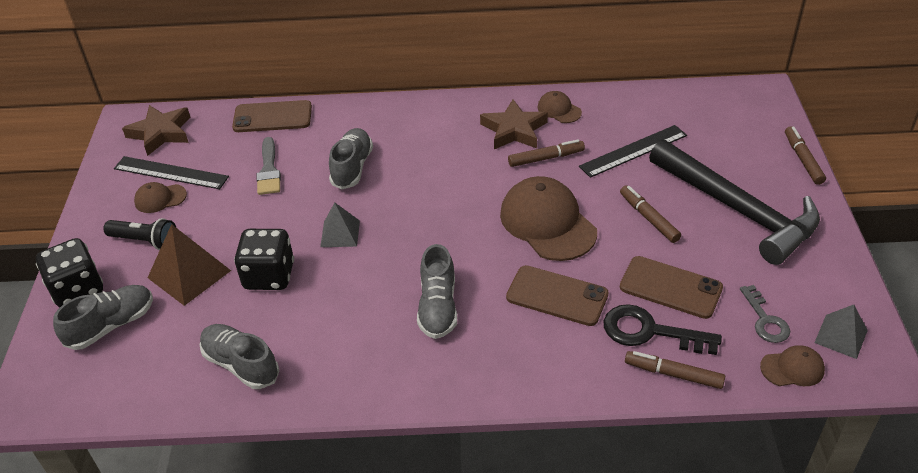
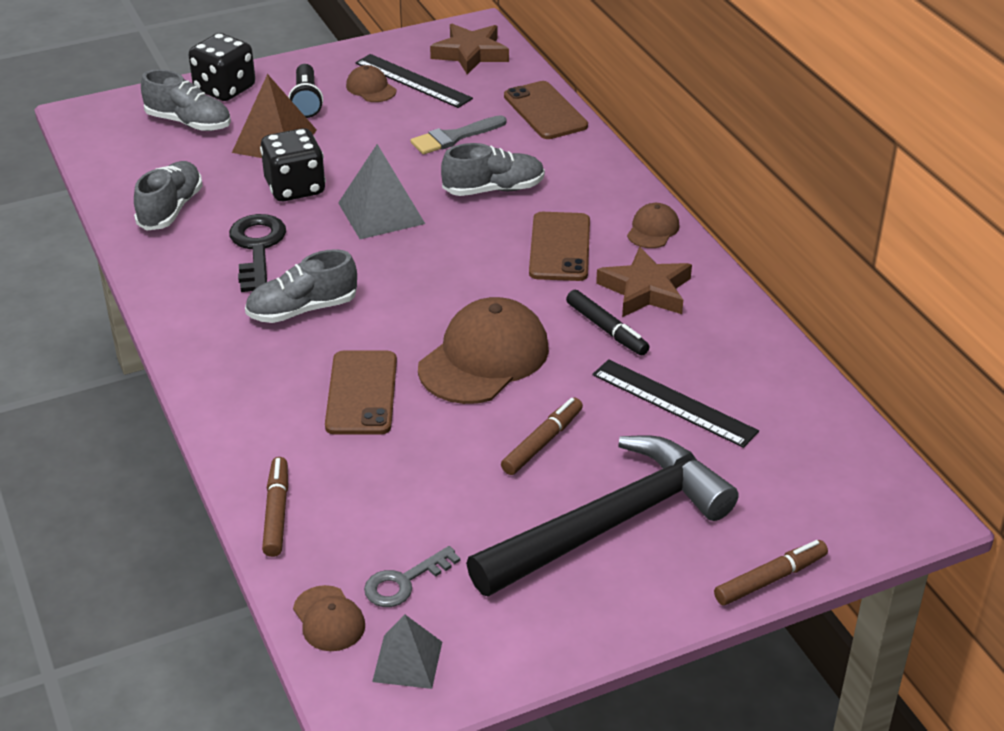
camera: 65 degrees right, 5 degrees down
black ruler [114,156,229,189] -> black ruler turned 45 degrees counterclockwise [355,54,473,108]
grey pyramid [320,202,360,247] -> grey pyramid [338,144,425,239], size x1.57
brown marker [508,140,585,167] -> black marker [566,290,649,355]
brown cap [538,91,582,123] -> brown cap moved to [627,203,680,248]
black key [604,304,722,355] -> black key moved to [229,214,286,292]
brown phone [620,256,723,319] -> brown phone moved to [529,212,590,281]
black hammer [649,139,820,265] -> black hammer turned 150 degrees counterclockwise [466,435,739,597]

